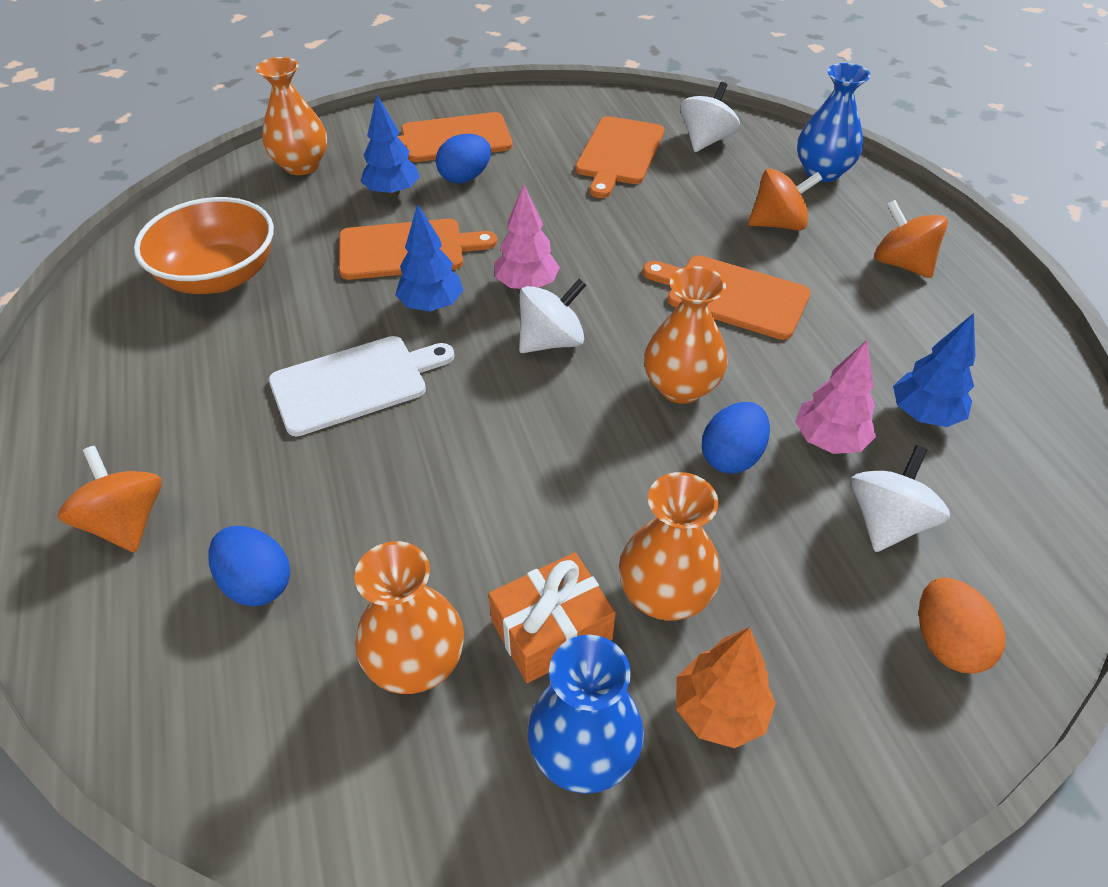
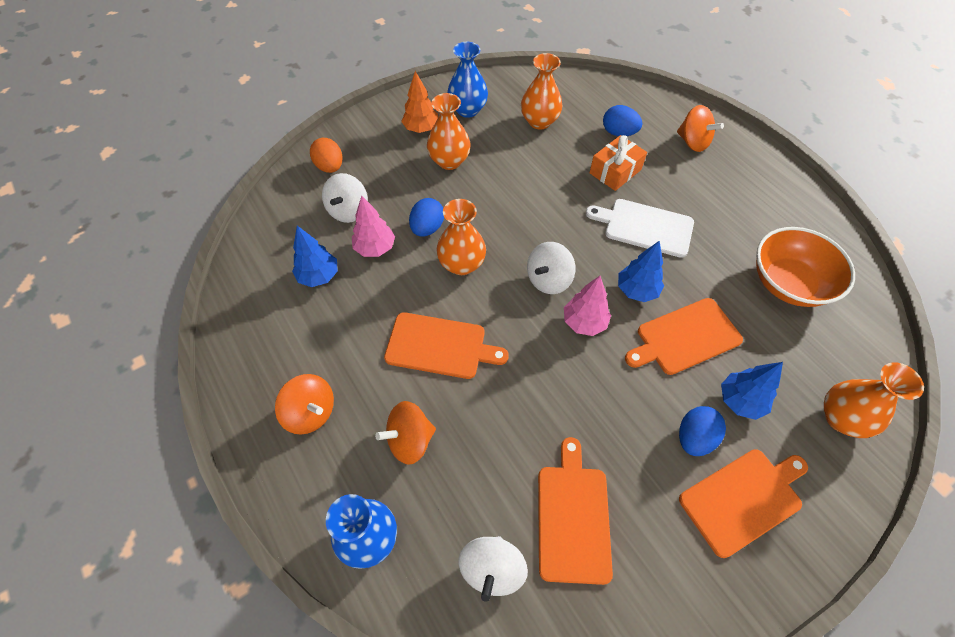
camera: 165 degrees right, 10 degrees up
white cutting board [269,336,454,436] -> white cutting board turned 60 degrees clockwise [586,199,694,258]
orange gift [488,553,616,683] -> orange gift moved to [589,135,647,191]

